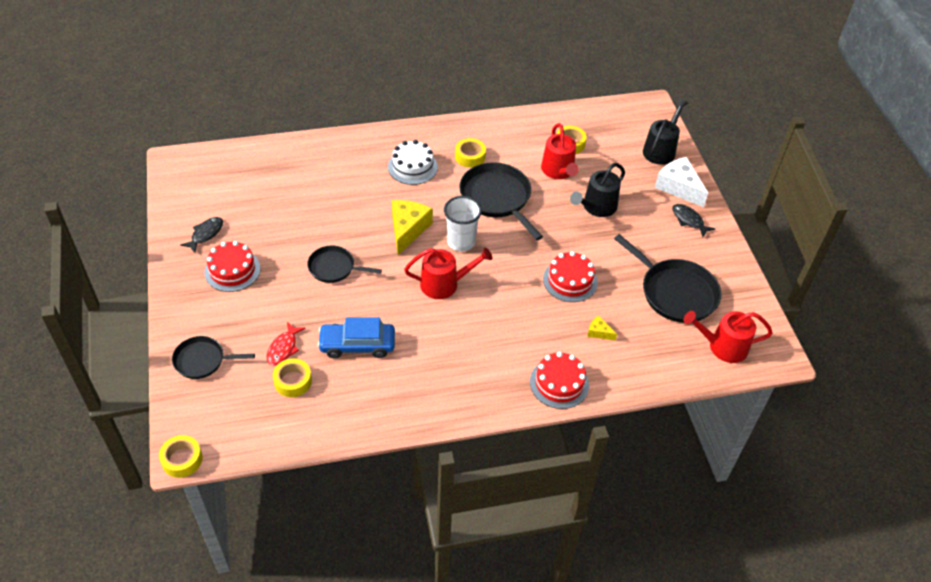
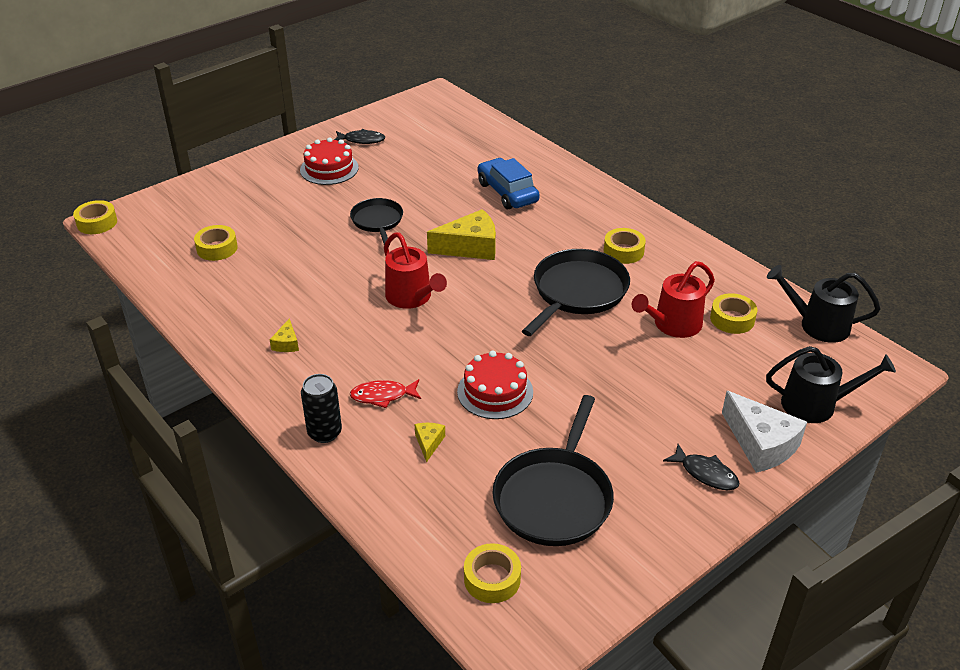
camera: 65 degrees right, 10 degrees down
black pan [172,336,255,379] -> none
red fish [267,322,305,366] -> red fish moved to [349,379,421,408]
blue car [317,317,395,358] -> blue car moved to [478,158,540,209]
white cake [388,140,438,185] -> none
white cup [444,196,482,251] -> none
red cake [530,352,589,409] -> black can [301,374,342,443]
black watering can [570,163,625,217] -> black watering can moved to [767,265,880,343]
white cheese [655,157,708,207] -> white cheese turned 120 degrees clockwise [722,391,807,473]
black fish [672,204,715,237] -> black fish turned 105 degrees clockwise [663,444,739,490]
red watering can [683,311,773,363] -> yellow tape [464,543,521,603]
none -> yellow cheese [269,318,299,352]

